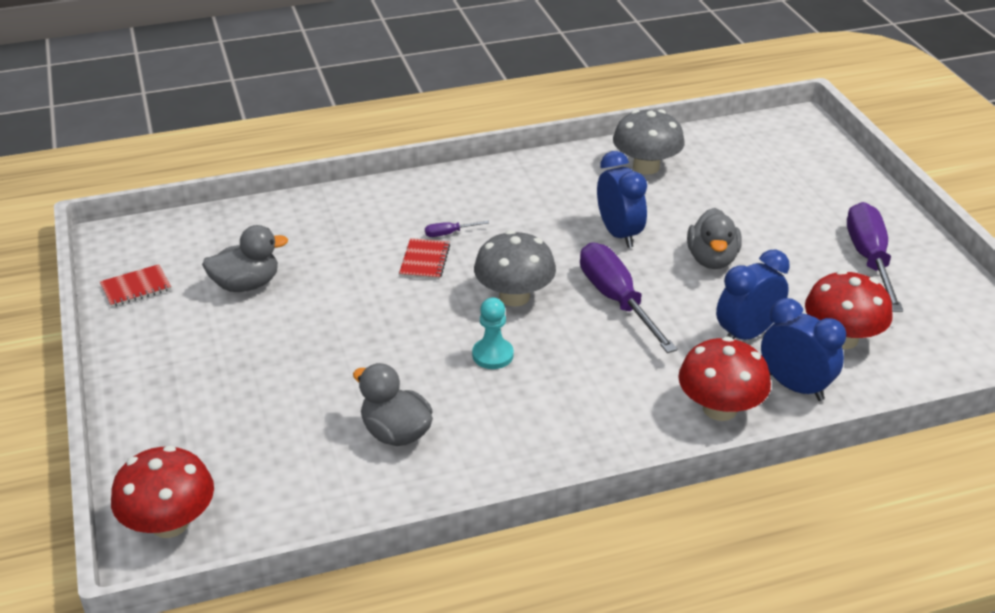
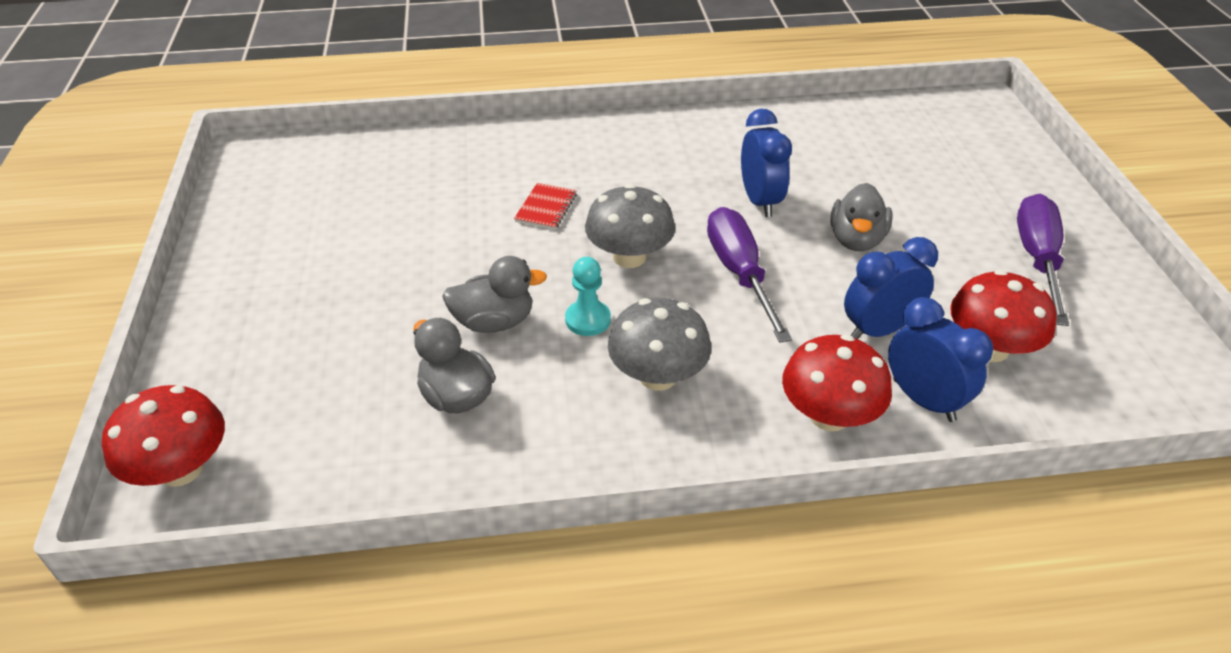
camera: 10 degrees right, 5 degrees up
red notebook [100,264,171,307] -> none
grey duck [202,225,288,292] -> grey duck moved to [442,256,547,333]
purple screwdriver [425,221,489,237] -> none
grey mushroom [613,110,685,175] -> grey mushroom moved to [608,298,711,391]

